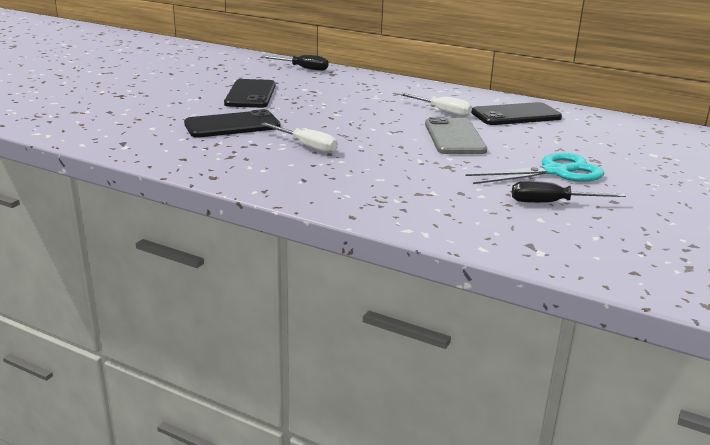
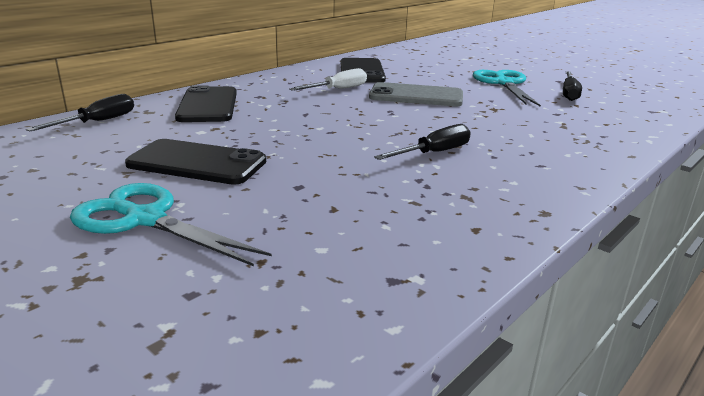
camera: 75 degrees left, 0 degrees up
black phone [184,109,281,137] -> black phone moved to [175,85,237,122]
white screwdriver [261,122,337,153] -> black screwdriver [374,124,471,160]
none -> turquoise scissors [70,183,272,266]

